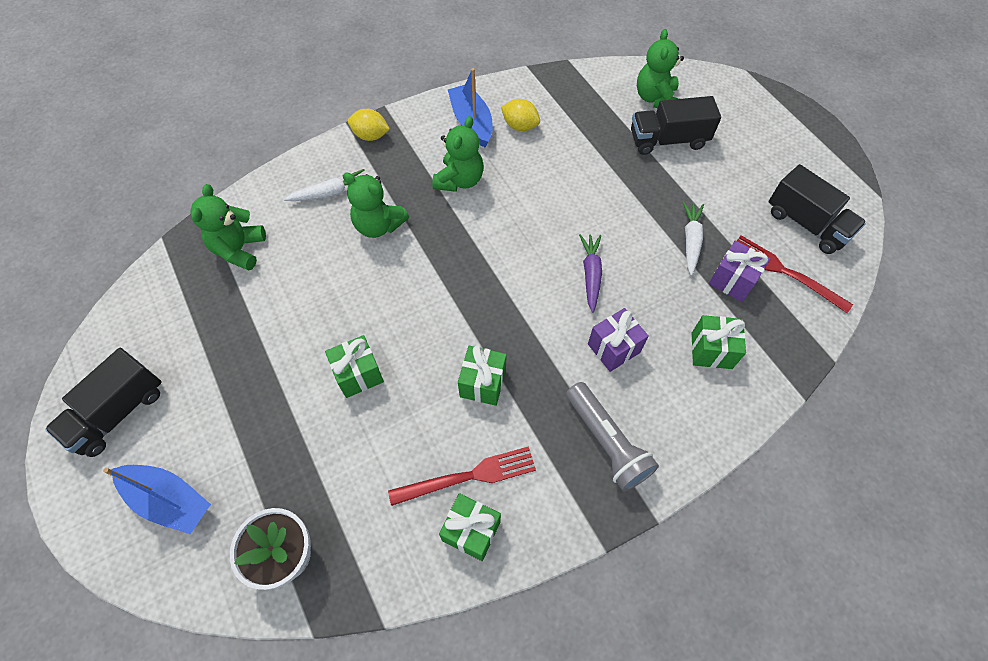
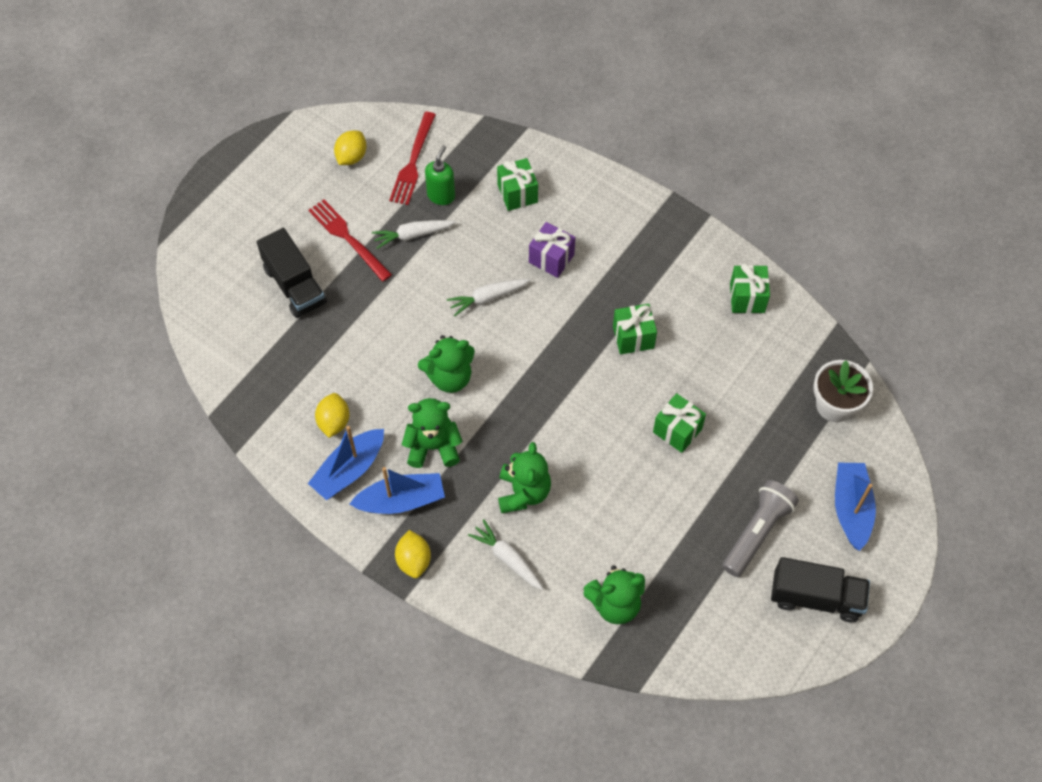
camera: 115 degrees left, 0 degrees up
red fork [388,446,536,506] -> red fork moved to [308,200,392,282]
grey flashlight [566,382,659,491] -> grey flashlight moved to [722,480,799,577]
purple carrot [579,234,602,313] -> white carrot [447,279,530,316]
green teddy bear [637,29,684,108] -> green teddy bear moved to [418,335,475,393]
purple gift [709,241,770,302] -> green soap dispenser [425,145,455,205]
black truck [769,164,866,254] -> yellow lemon [334,131,367,165]
none -> blue boat [349,467,445,514]

